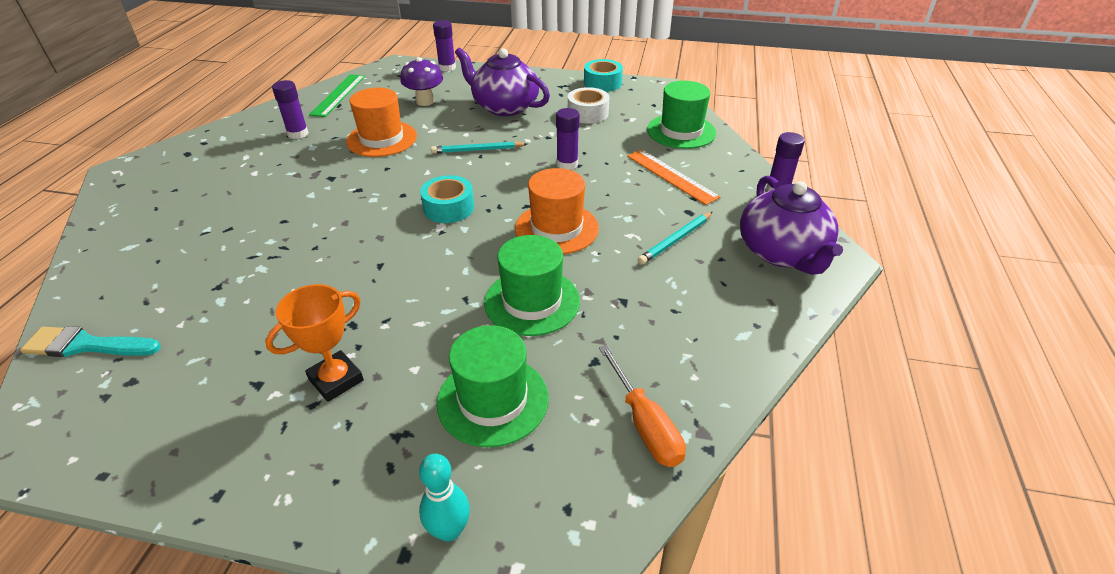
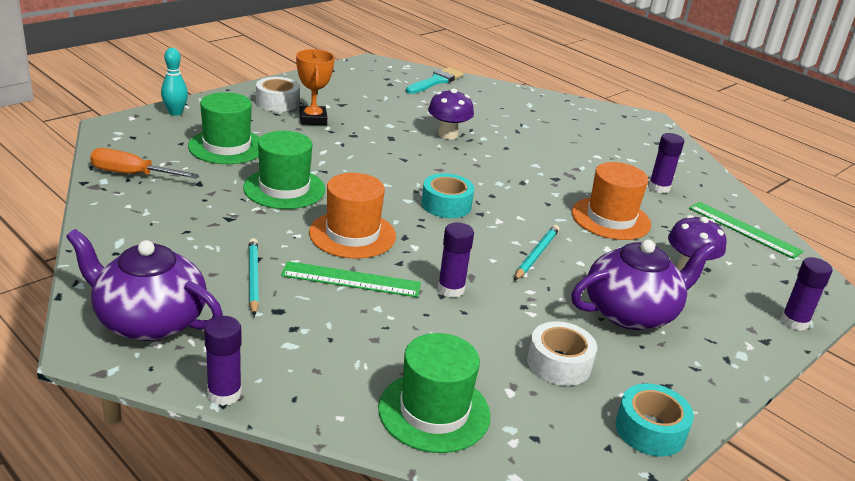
camera: 120 degrees right, 10 degrees down
orange ruler [627,150,720,205] -> none
none -> white tape [256,77,300,112]
none -> green ruler [281,261,421,297]
none -> purple mushroom [428,88,474,139]

